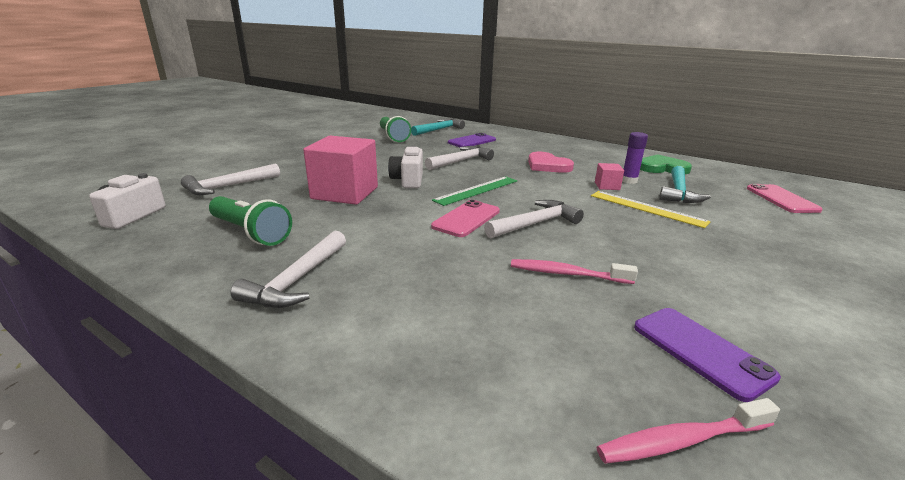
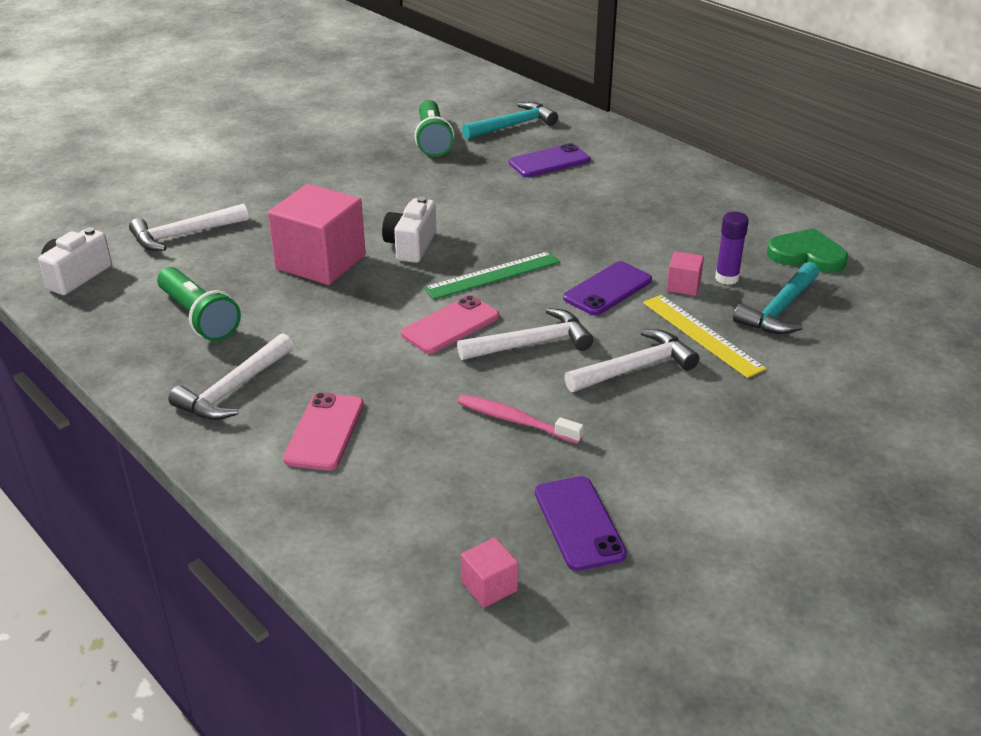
camera: 15 degrees right, 10 degrees up
white hammer [425,146,494,170] -> white hammer moved to [564,329,699,392]
pink heart [528,152,574,173] -> none
pink toothbrush [597,398,780,464] -> pink cube [461,538,518,608]
pink phone [747,184,823,213] -> pink phone moved to [283,392,364,471]
none -> purple phone [563,261,652,316]

